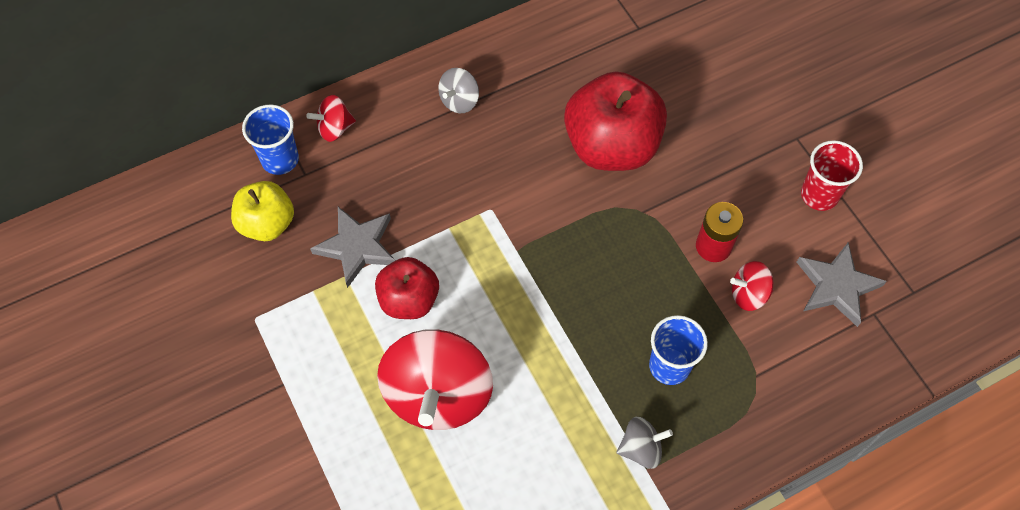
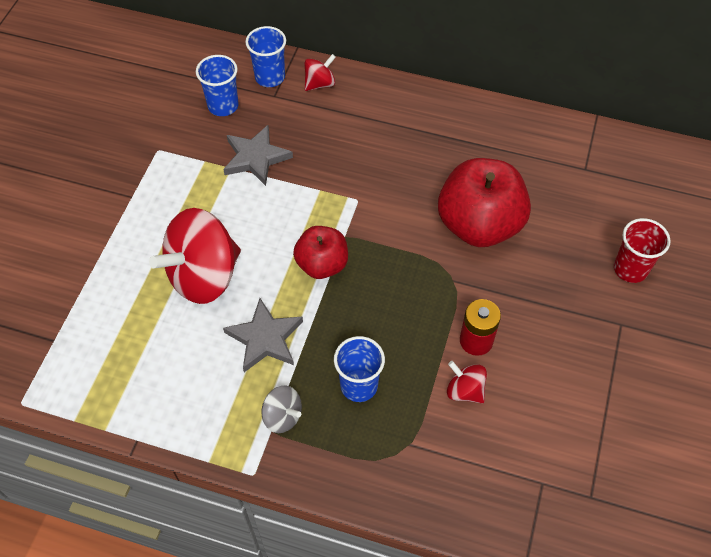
camera: 45 degrees right, 5 degrees down
yellow apple [231,181,294,241] -> blue cup [196,55,239,116]
red spinning top [306,95,356,142] -> red spinning top turned 120 degrees clockwise [305,54,336,91]
red apple [375,257,439,319] -> red apple moved to [293,226,348,279]
grey spinning top [438,68,479,113] -> none
grey star [797,242,887,327] -> grey star moved to [223,298,303,372]
red cup [801,140,863,211] -> red cup moved to [614,218,671,283]

